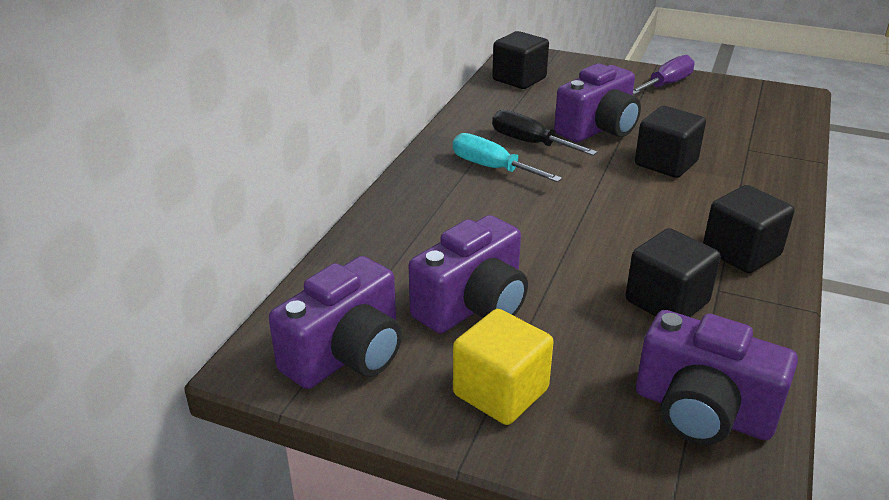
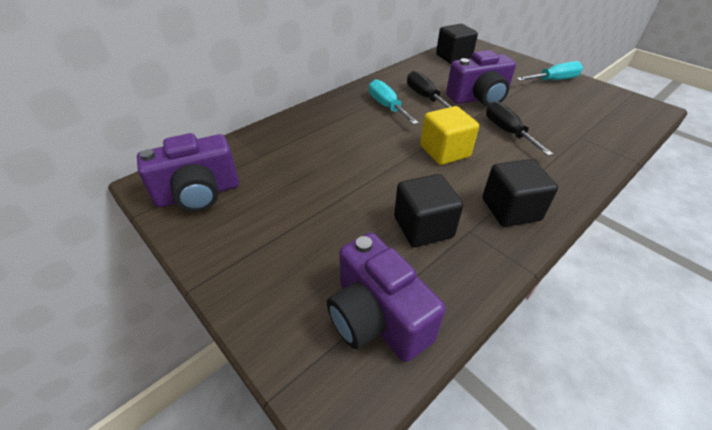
camera: 25 degrees right, 10 degrees up
purple camera [409,215,528,334] -> none
yellow cube [453,309,553,425] -> yellow cube moved to [420,106,479,165]
purple screwdriver [633,55,695,95] -> turquoise screwdriver [516,61,583,81]
black cube [635,106,706,178] -> black screwdriver [486,101,553,156]

